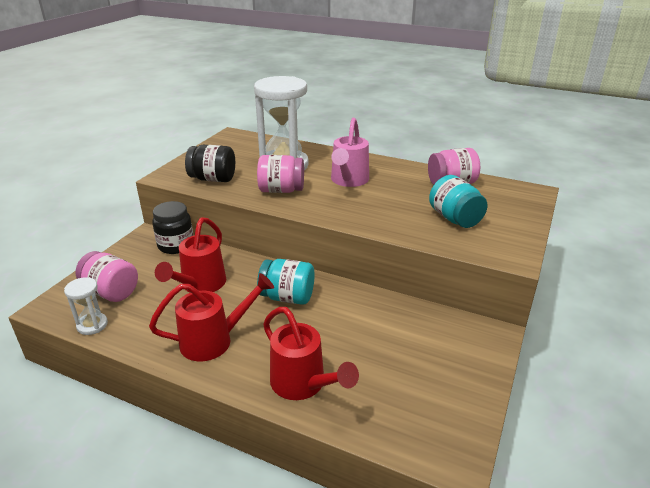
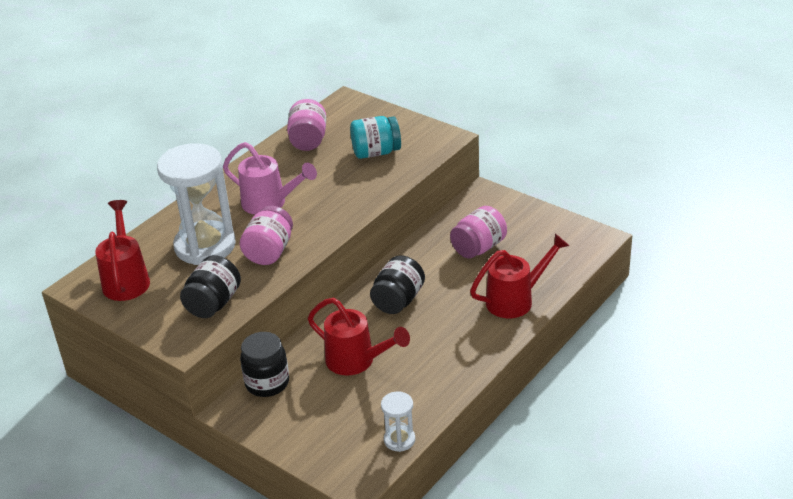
camera: 75 degrees left, 5 degrees up
pink jar [75,251,138,302] -> pink jar moved to [450,206,507,258]
red watering can [149,273,274,361] -> red watering can moved to [95,200,150,301]
turquoise jar [257,259,314,305] -> black jar [370,255,425,314]

